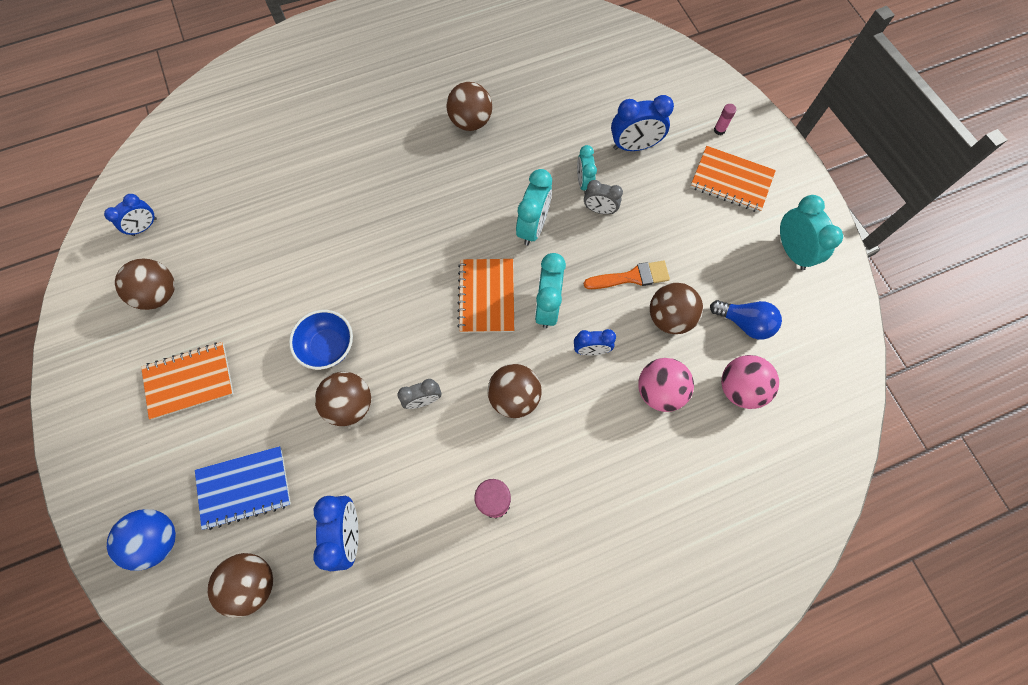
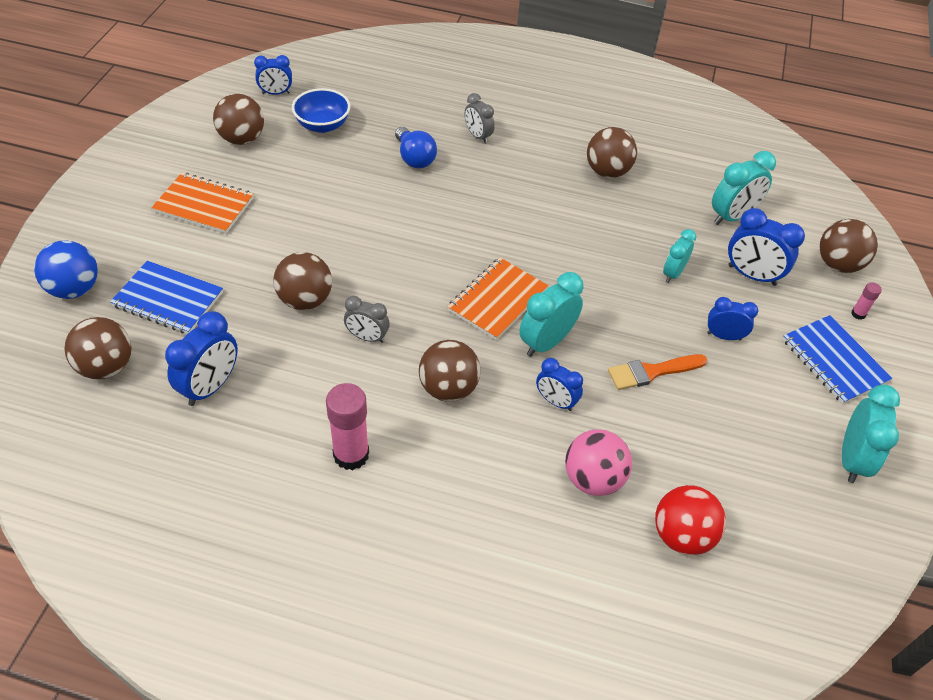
camera: 35 degrees right, 20 degrees down
blue bowl [289,310,353,370] -> blue bowl moved to [292,88,351,133]
turquoise clock [516,169,552,245] -> turquoise clock moved to [712,151,776,225]
grey clock [584,180,623,214] -> grey clock moved to [465,93,495,144]
orange brush [584,261,670,289] -> orange brush turned 135 degrees clockwise [608,354,707,390]
brown ball [650,283,703,334] -> brown ball moved to [819,219,878,273]
orange notebook [690,146,776,212] -> blue notebook [782,315,893,404]
blue light bulb [710,300,782,339] -> blue light bulb moved to [395,127,437,168]
pink ball [721,355,779,409] -> red ball [655,485,726,555]
none -> blue clock [707,297,758,340]

